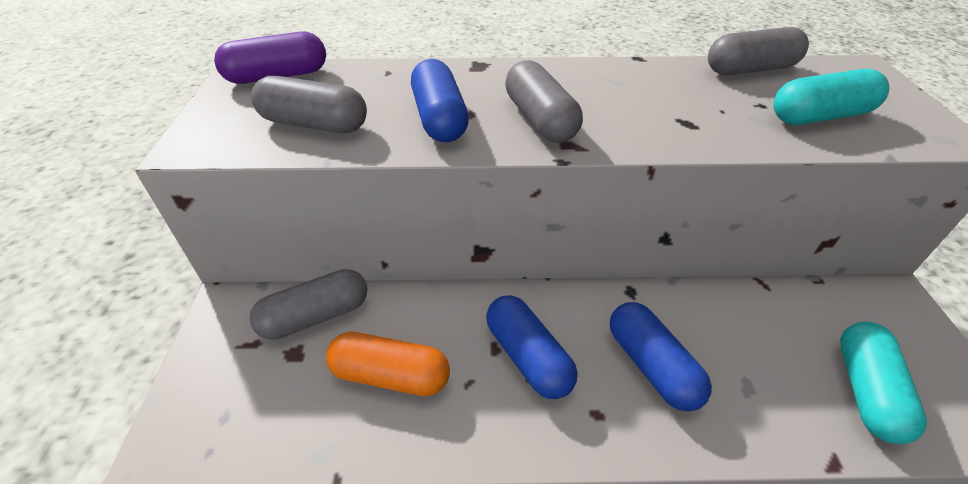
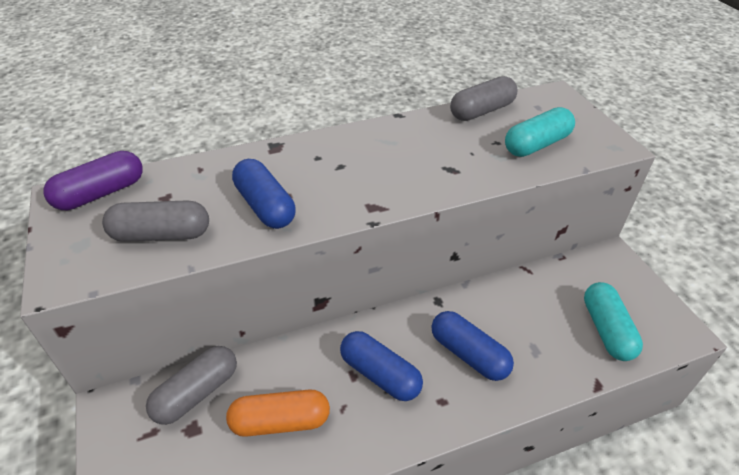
camera: 20 degrees left, 0 degrees up
grey capsule [505,60,583,143] -> none

